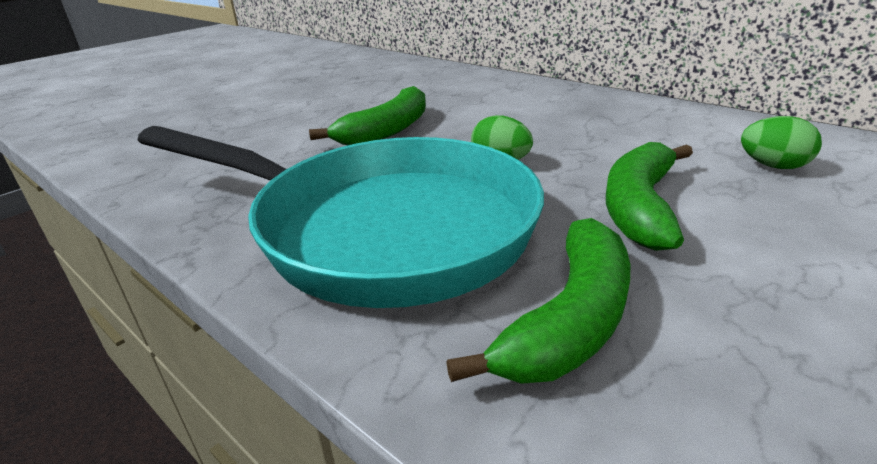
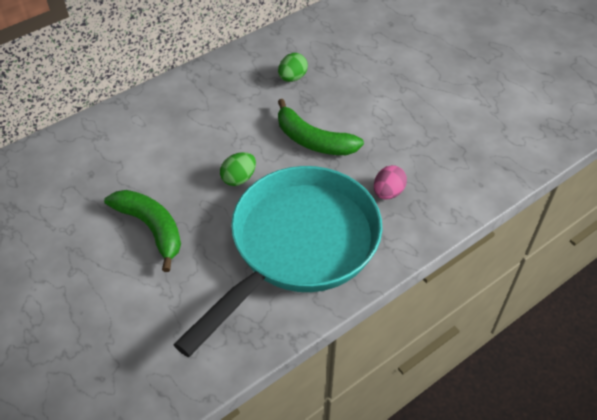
camera: 80 degrees left, 20 degrees up
green banana [446,218,630,384] -> pink egg [374,165,407,200]

